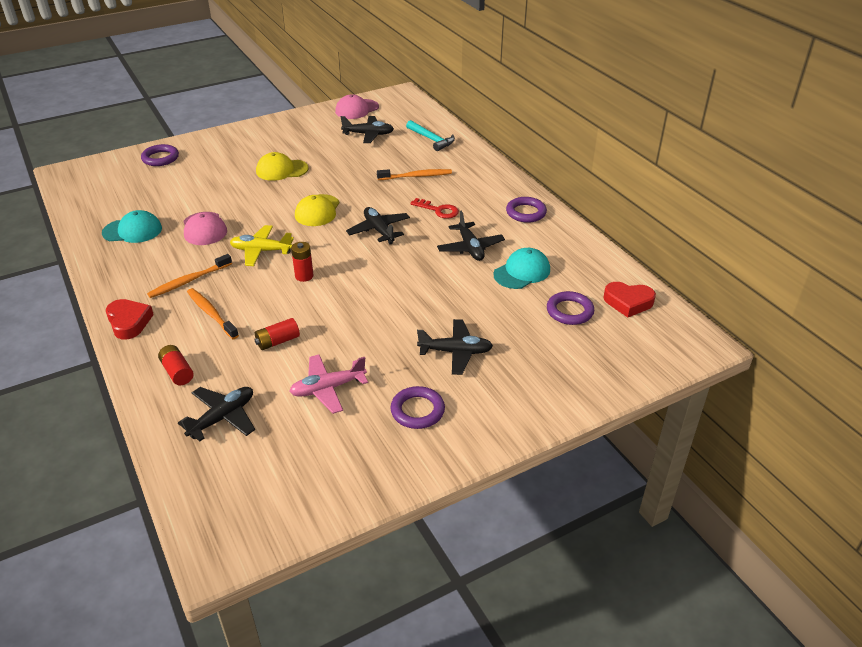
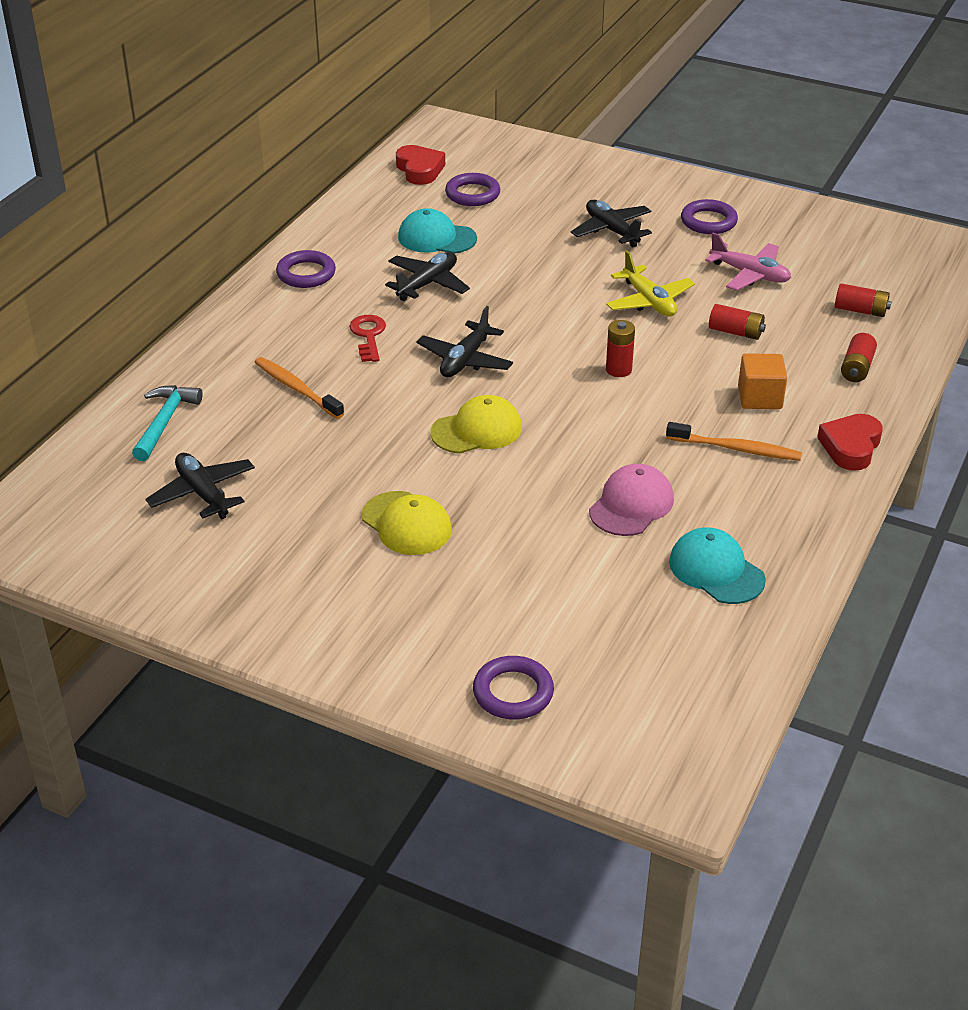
camera: 125 degrees left, 0 degrees up
black plane [178,387,255,442] -> red battery [835,283,891,317]
orange toothbrush [187,288,239,339] -> orange cube [738,353,787,409]
yellow plane [230,225,294,266] -> yellow plane moved to [606,251,695,317]
pink cap [335,94,379,119] -> none

